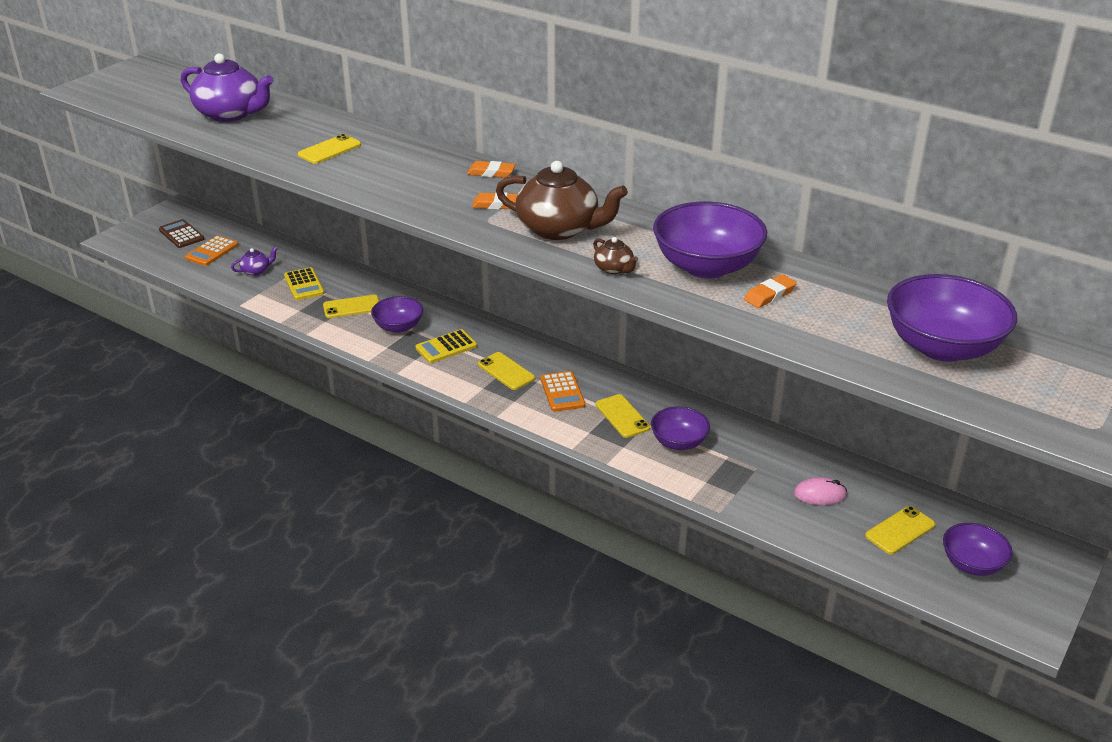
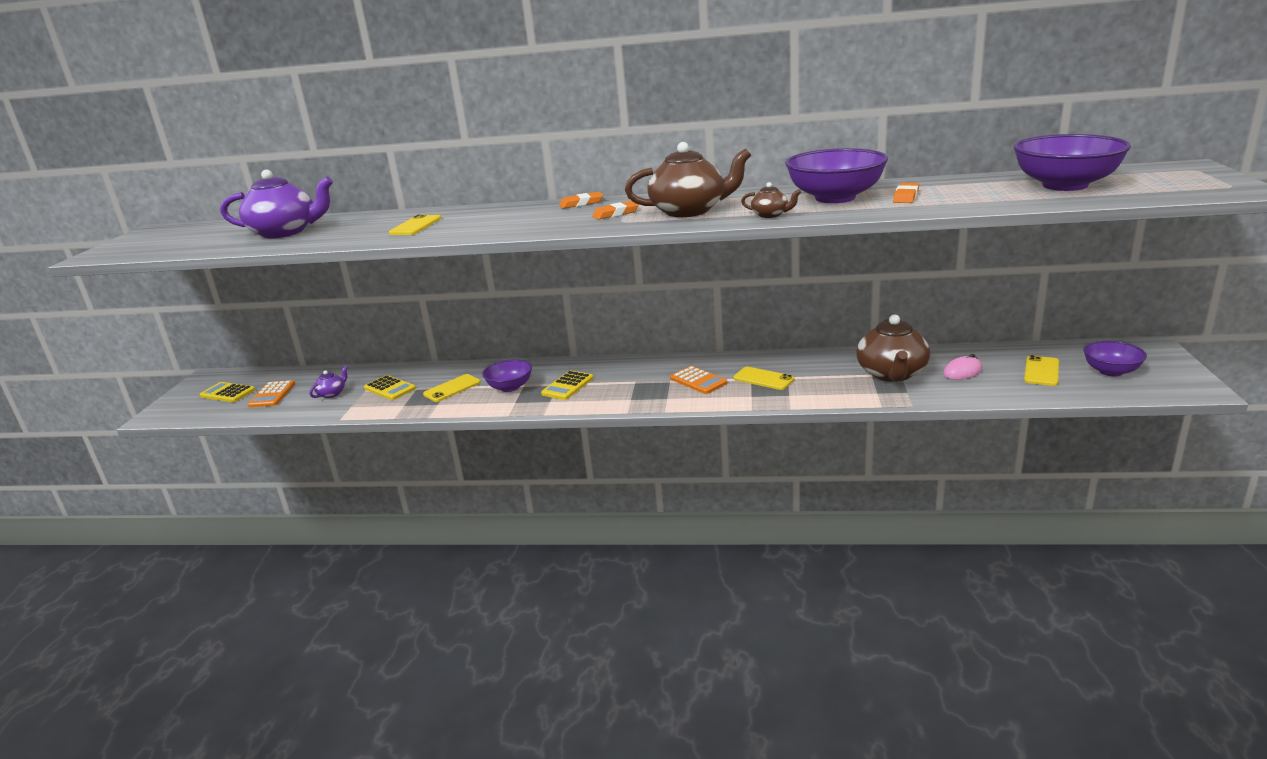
camera: 25 degrees left, 10 degrees down
brown calculator [159,219,204,248] -> yellow calculator [199,382,256,402]
yellow phone [478,352,535,390] -> none
purple bowl [651,407,710,450] -> none
none -> brown teapot [856,314,930,382]

